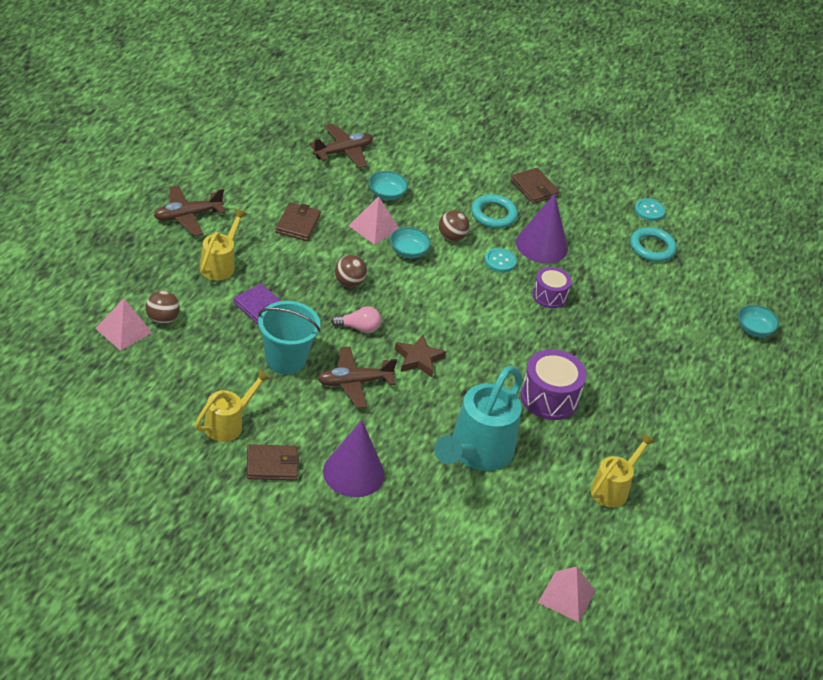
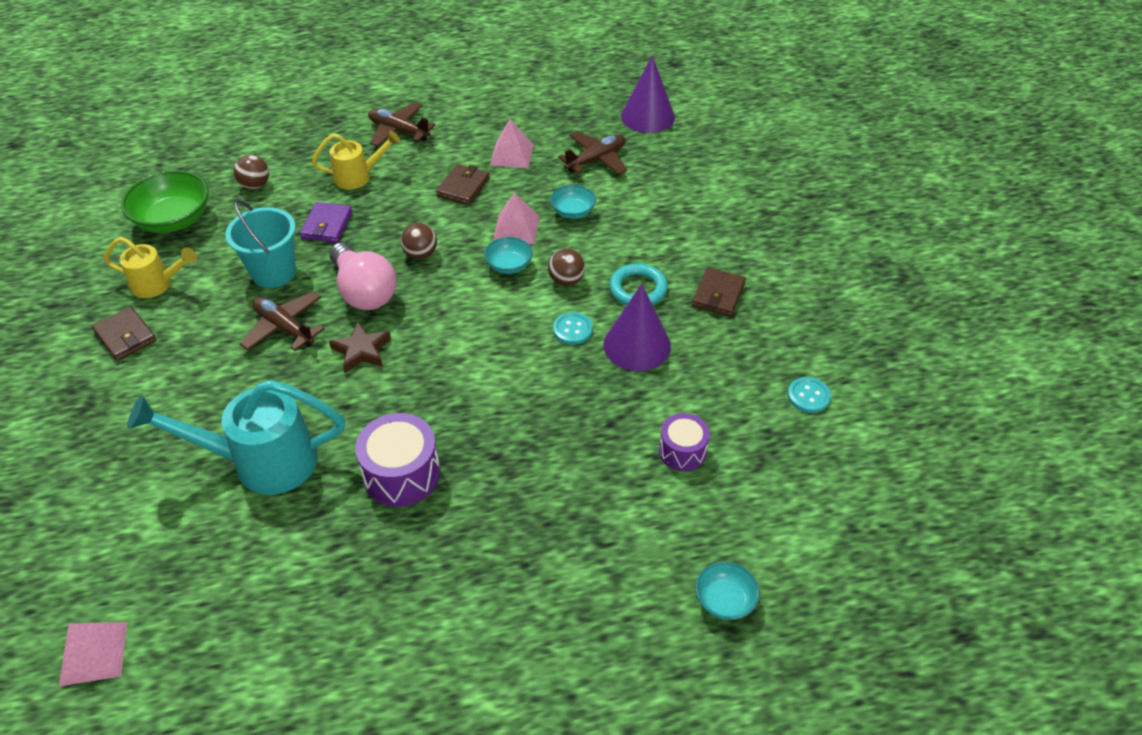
camera: 60 degrees right, 5 degrees up
pink pyramid [95,298,152,351] -> pink pyramid moved to [490,119,534,168]
brown wallet [276,202,321,241] -> brown wallet turned 45 degrees counterclockwise [436,164,490,205]
brown plane [309,124,373,168] -> brown plane turned 60 degrees counterclockwise [558,131,627,175]
purple cone [323,420,385,497] -> purple cone moved to [621,56,675,133]
pink light bulb [331,306,381,333] -> pink light bulb [329,242,397,310], size x1.89
purple drum [532,267,572,308] -> purple drum moved to [659,413,710,471]
yellow watering can [590,433,656,507] -> none
turquoise ring [630,227,677,262] -> none
none -> green bowl [121,170,209,233]

